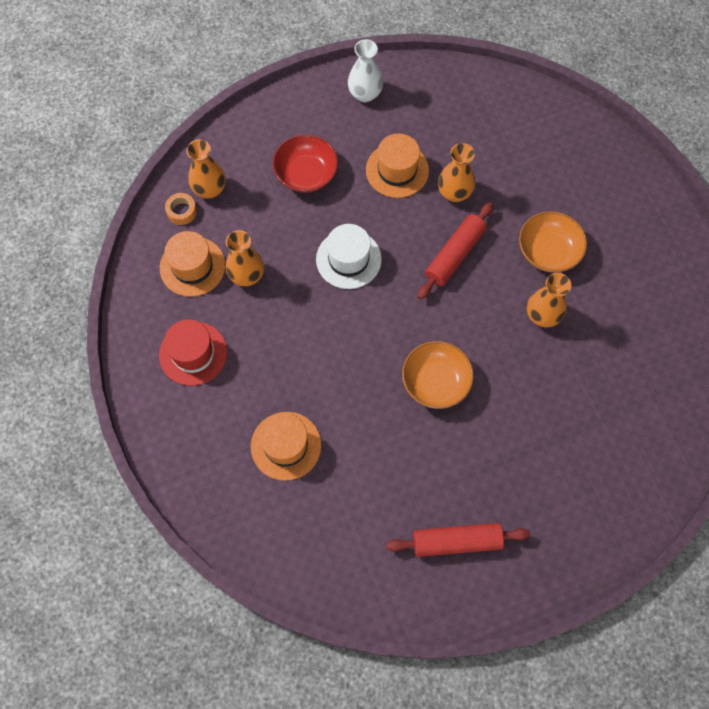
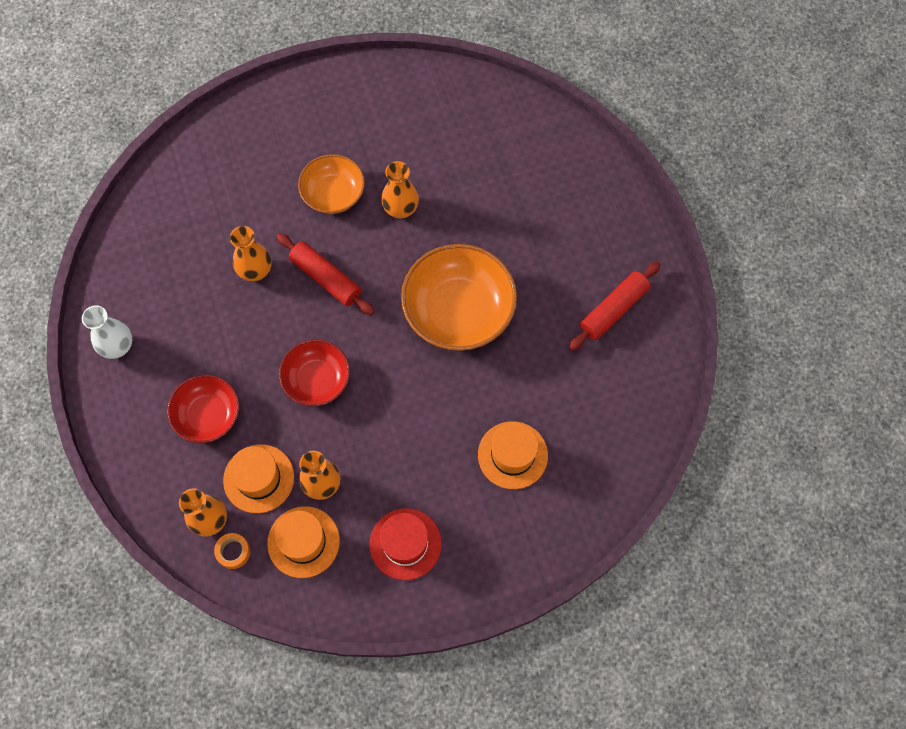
camera: 85 degrees left, 0 degrees up
white hat [316,224,382,289] -> red bowl [279,339,350,406]
orange hat [366,133,429,198] -> orange hat moved to [223,444,294,513]
red rolling pin [386,523,530,557] -> red rolling pin turned 45 degrees clockwise [569,261,661,351]
orange bowl [402,341,474,409] -> orange bowl [401,244,517,351], size x1.65

